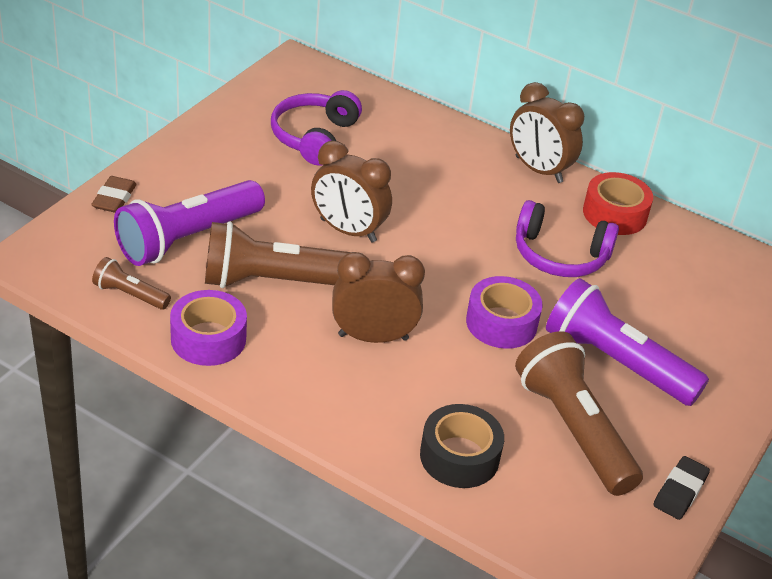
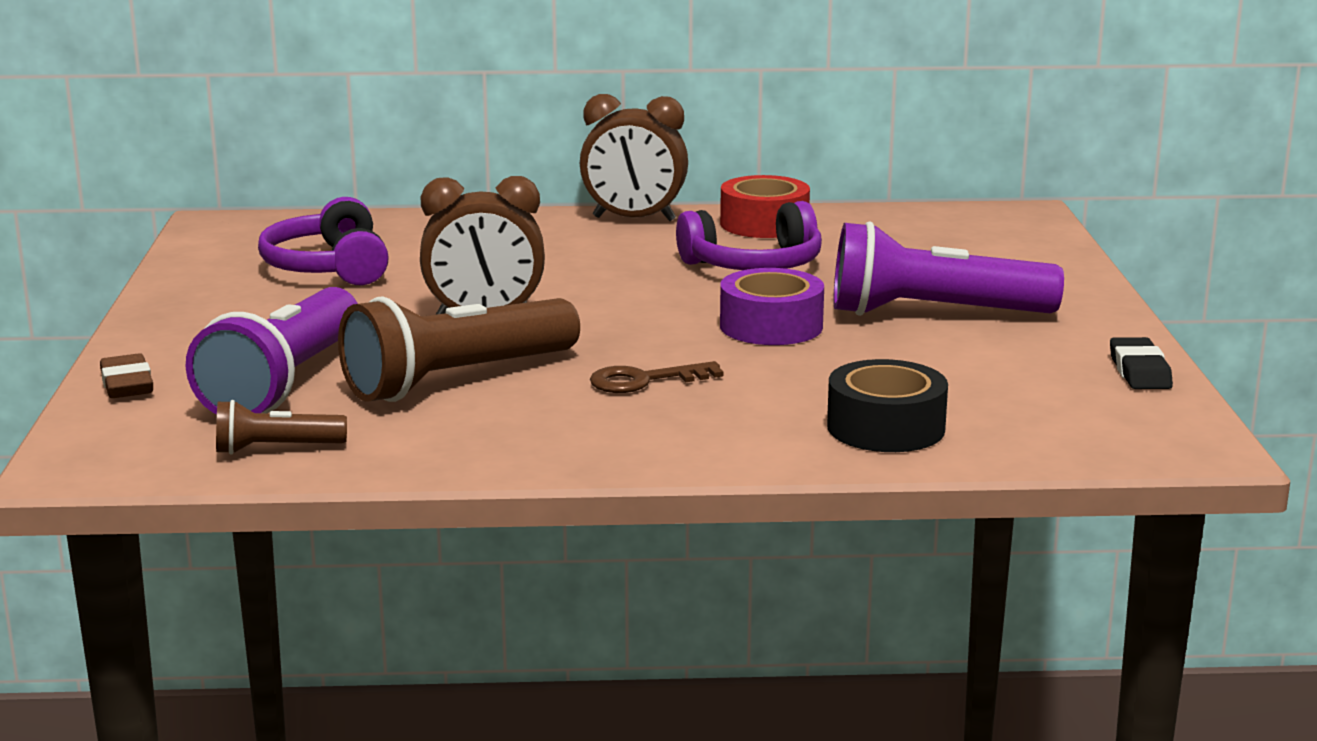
camera: 30 degrees left, 20 degrees down
purple tape [170,290,247,366] -> none
brown clock [332,252,425,343] -> brown key [590,361,723,393]
brown flashlight [515,331,643,496] -> none

